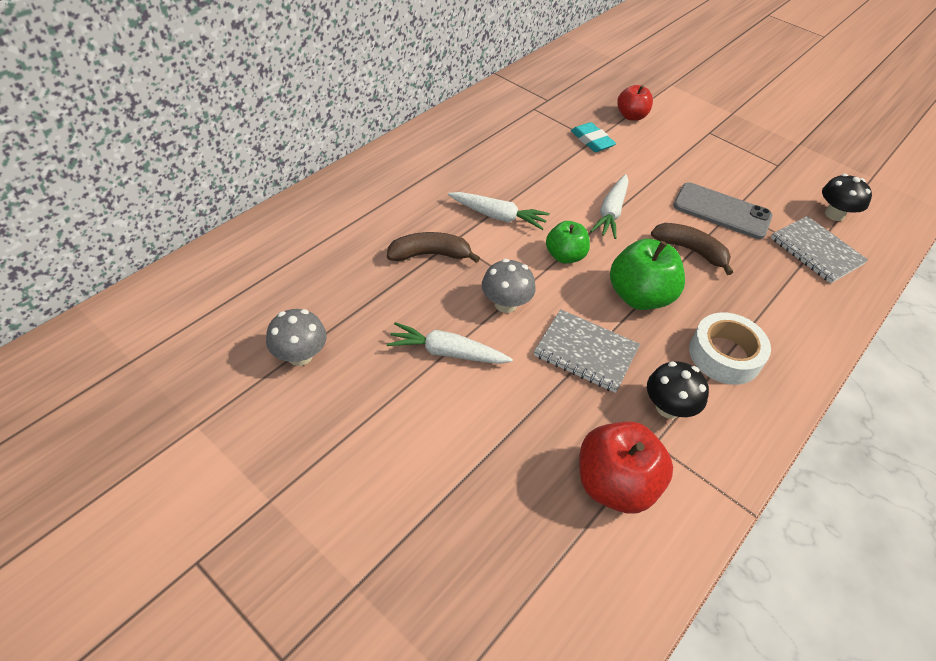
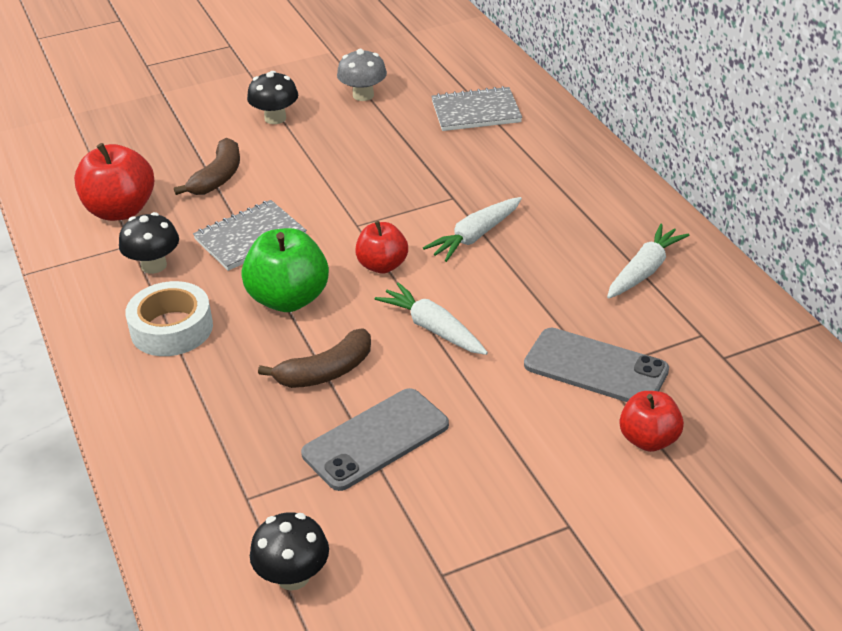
camera: 120 degrees right, 10 degrees down
brown banana [387,232,480,263] -> brown banana moved to [174,138,240,195]
white carrot [387,322,513,364] -> white carrot moved to [607,224,689,299]
grey mushroom [482,259,536,313] -> none
green apple [546,221,590,264] -> red apple [355,221,408,274]
turquoise eraser [571,122,616,152] -> grey phone [524,328,669,402]
grey notebook [771,216,868,284] -> grey notebook moved to [431,86,522,131]
none -> black mushroom [247,71,298,124]

